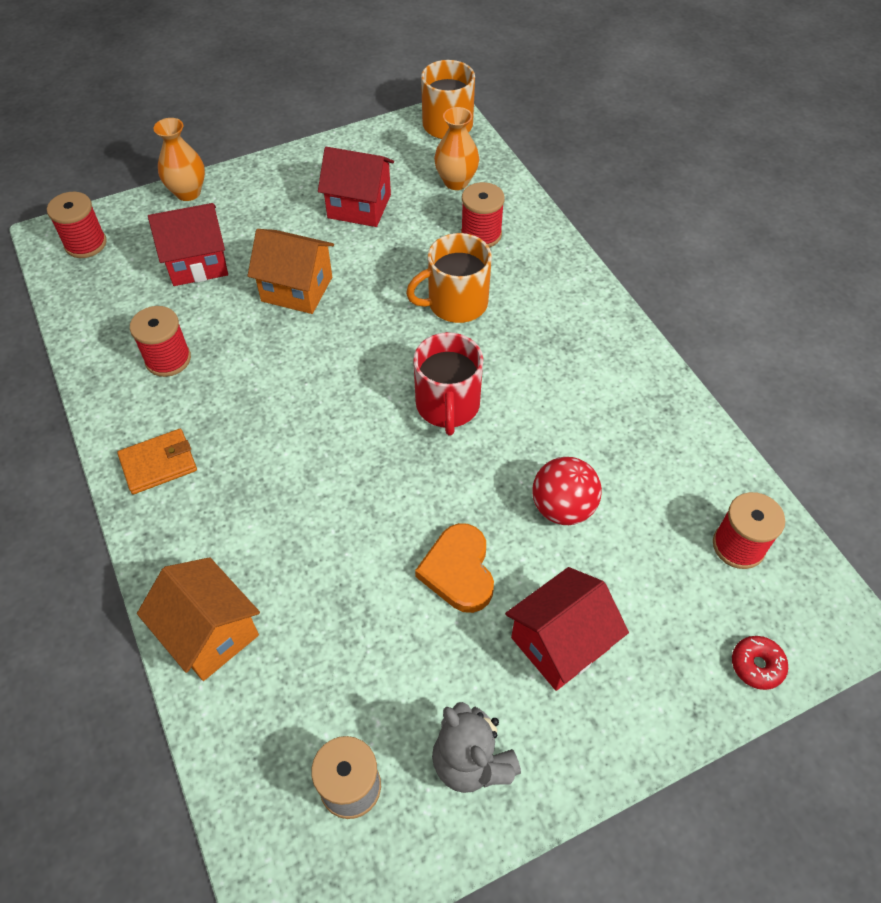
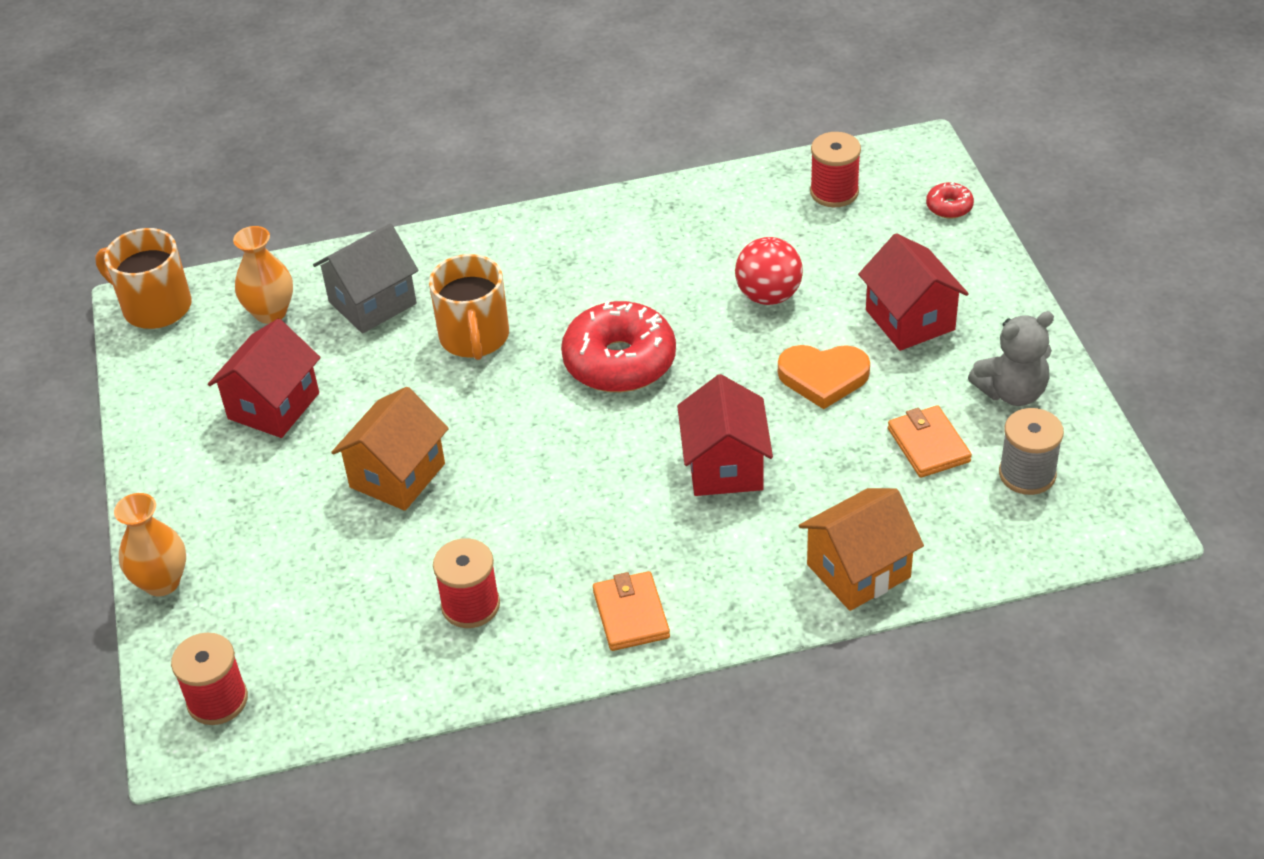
camera: 75 degrees left, 10 degrees down
red house [148,203,228,286] -> red house moved to [677,374,773,496]
red mug [413,332,483,435] -> red donut [561,301,676,392]
red spool [461,182,505,248] -> grey house [313,223,419,334]
none -> orange wallet [888,405,972,478]

